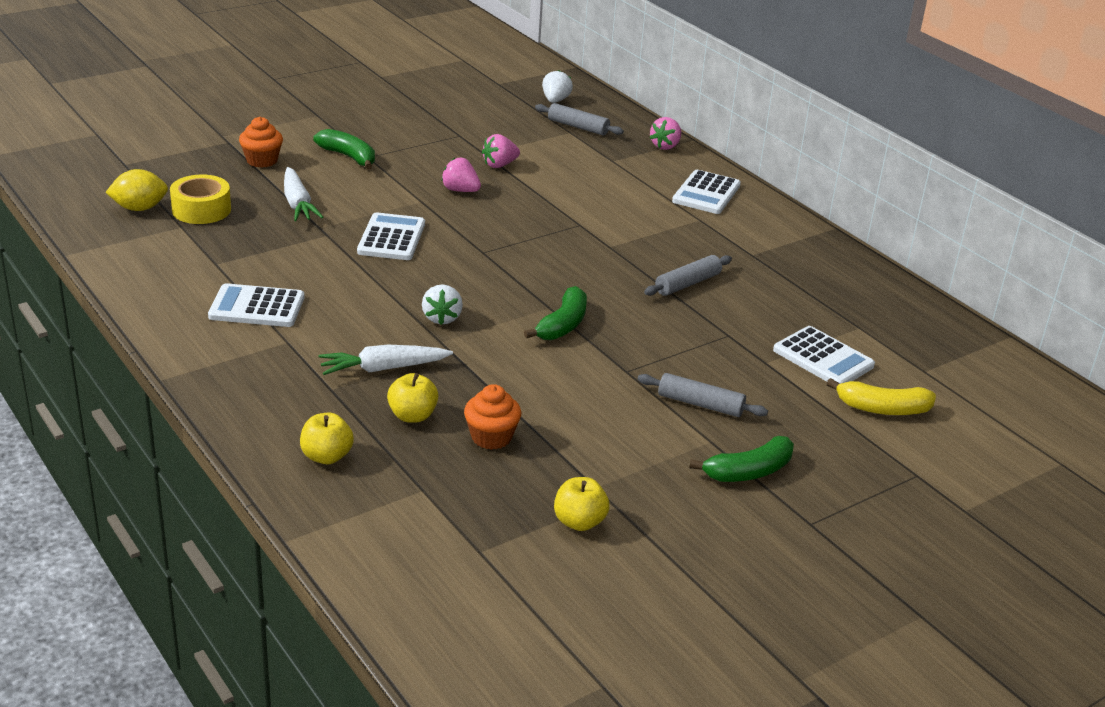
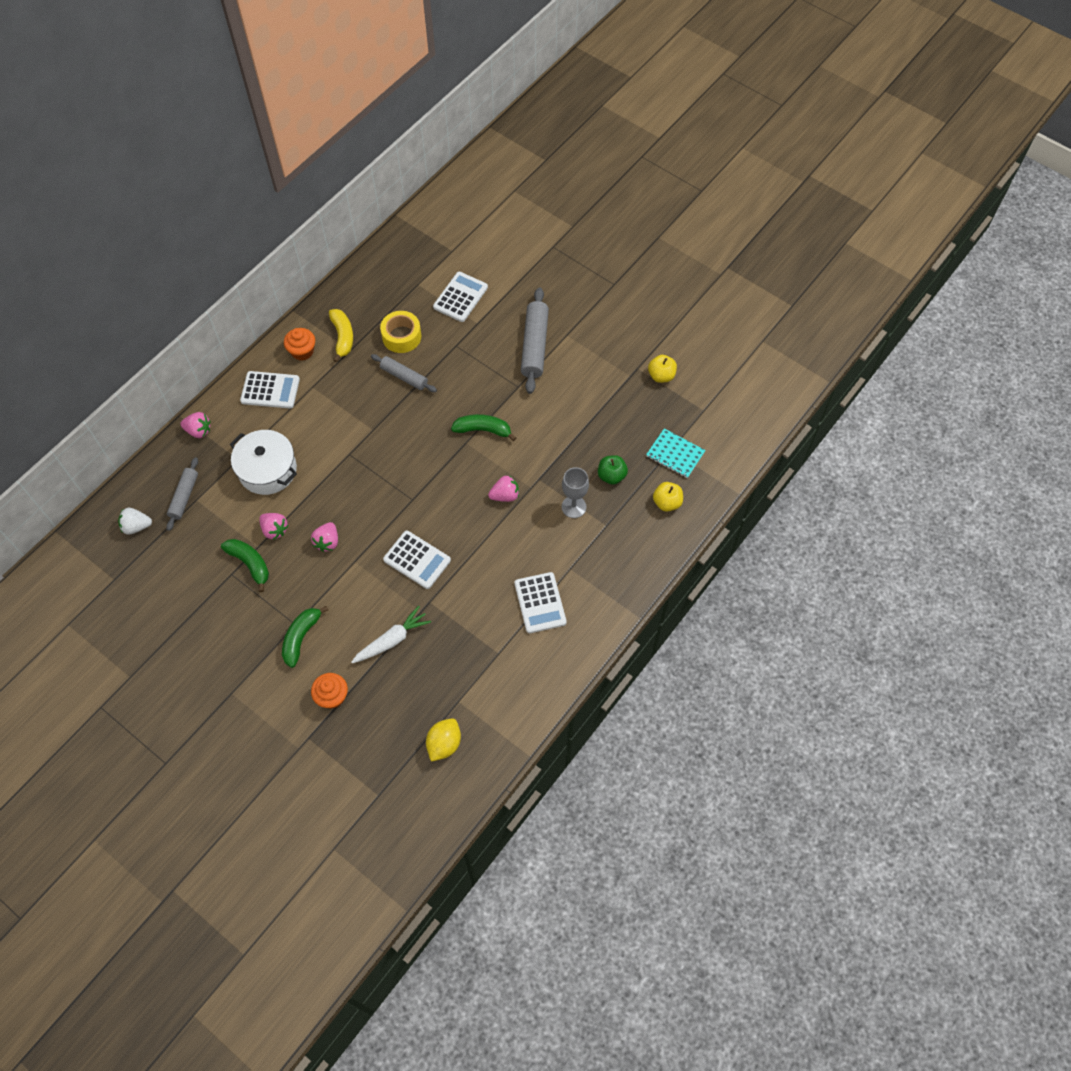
camera: 105 degrees left, 30 degrees up
yellow lemon [105,169,168,211] -> yellow lemon turned 60 degrees clockwise [426,718,461,762]
yellow tape [170,175,231,224] -> yellow tape moved to [380,311,421,353]
white carrot [318,345,453,375] -> grey goblet [562,467,589,518]
white calculator [357,212,425,260] -> white calculator turned 135 degrees counterclockwise [383,531,451,589]
yellow apple [387,373,438,423] -> green apple [598,455,628,485]
white strawberry [422,284,463,325] -> pink strawberry [488,475,519,502]
orange cupcake [464,384,521,450] -> orange cupcake moved to [284,328,315,361]
grey rolling pin [638,373,768,417] -> grey rolling pin [521,287,549,394], size x1.61
green banana [689,436,794,482] -> green banana moved to [221,539,269,592]
yellow banana [826,378,936,415] -> yellow banana moved to [329,309,353,363]
none -> white pot [230,430,297,495]
none -> turquoise notebook [646,428,706,478]

